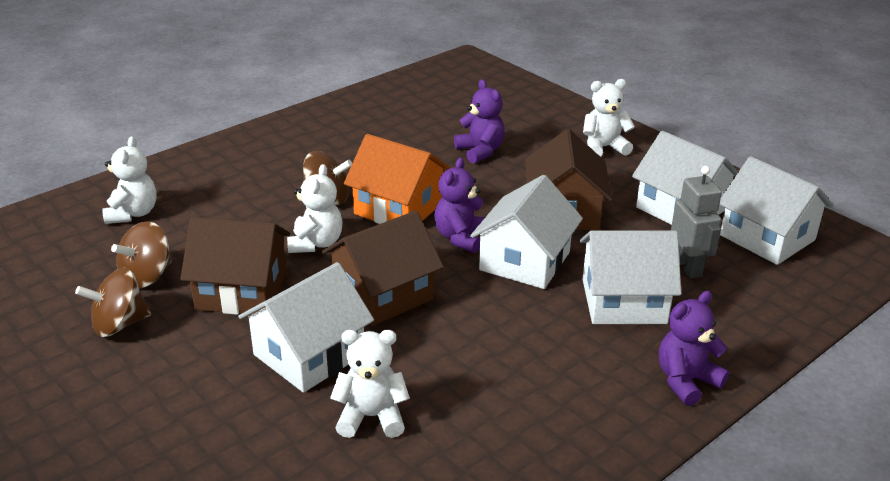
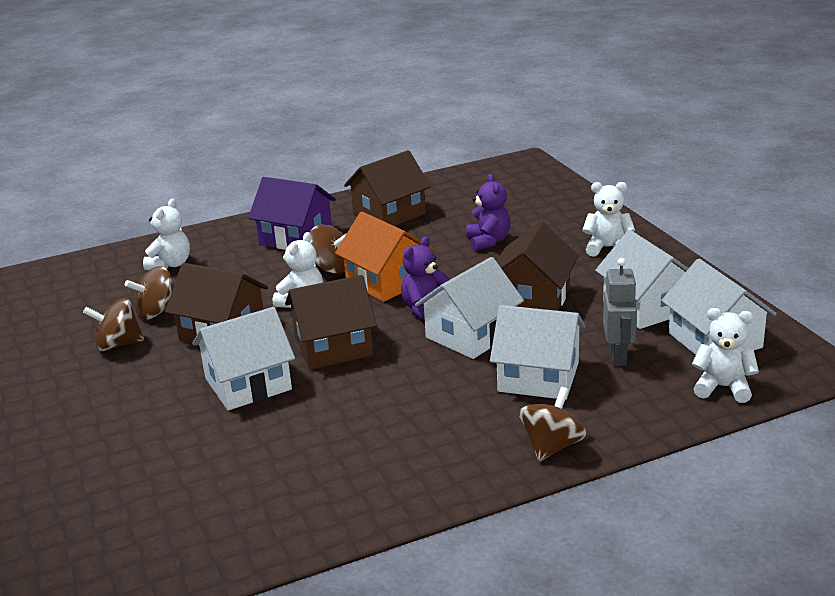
camera: 20 degrees right, 5 degrees down
white teddy bear [330,330,410,438] -> white teddy bear moved to [692,308,759,403]
purple teddy bear [659,291,729,406] -> brown spinning top [519,387,587,462]
none -> purple house [248,177,336,250]
none -> brown house [344,150,431,226]

